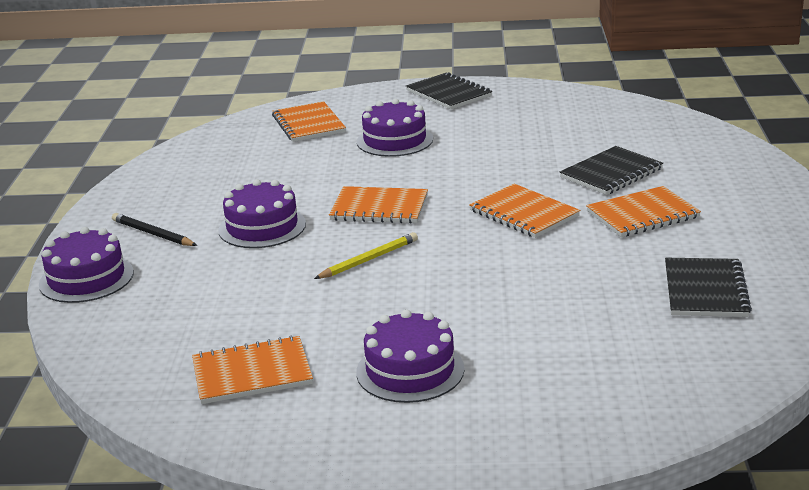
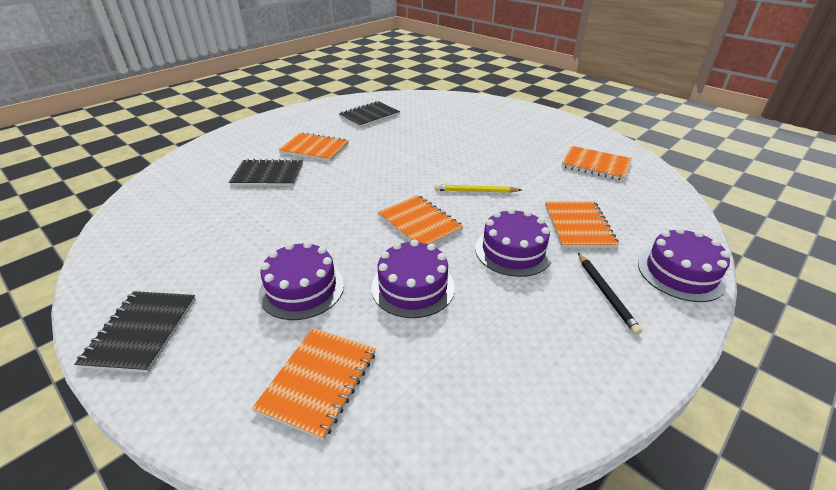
camera: 140 degrees left, 10 degrees up
purple cake [356,310,465,403] -> purple cake moved to [371,239,455,318]
orange notebook [469,184,580,238] -> orange notebook moved to [545,201,619,248]

